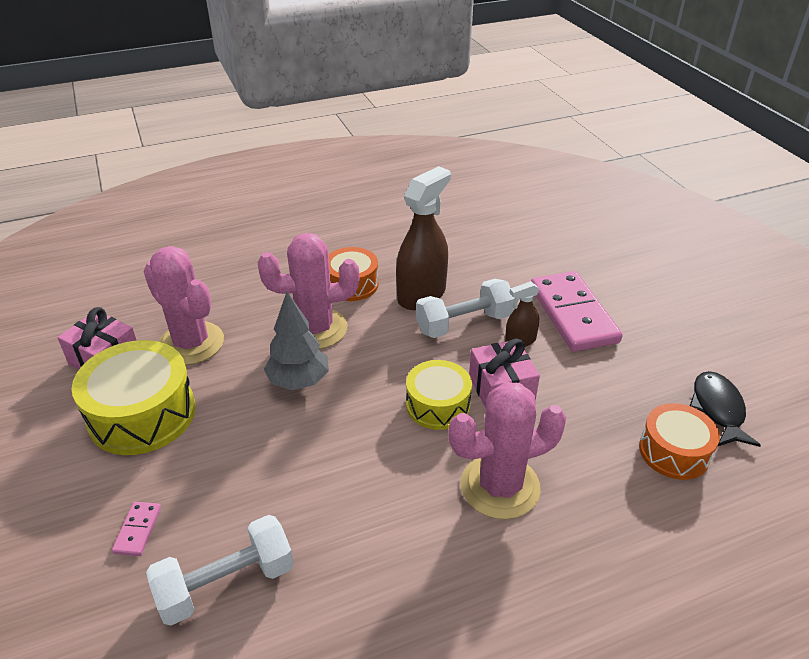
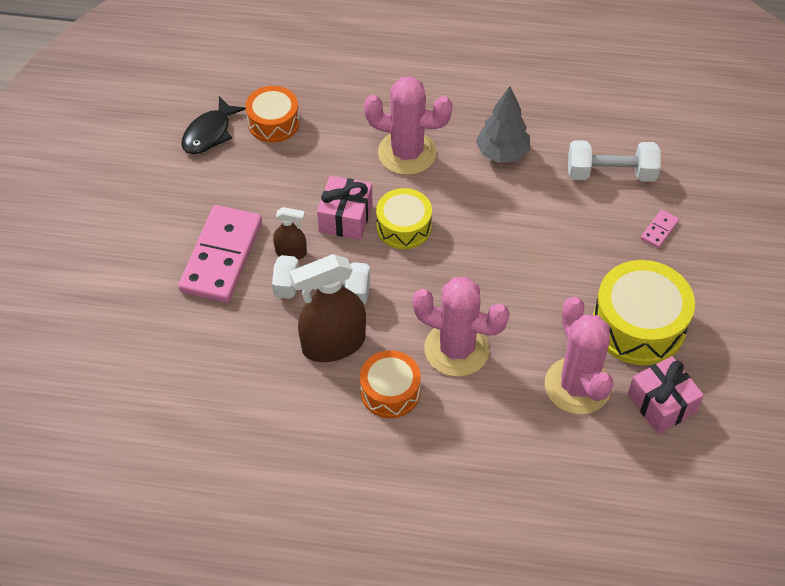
camera: 150 degrees left, 15 degrees up
grey tree [264,291,329,390] -> grey tree moved to [476,86,530,163]

